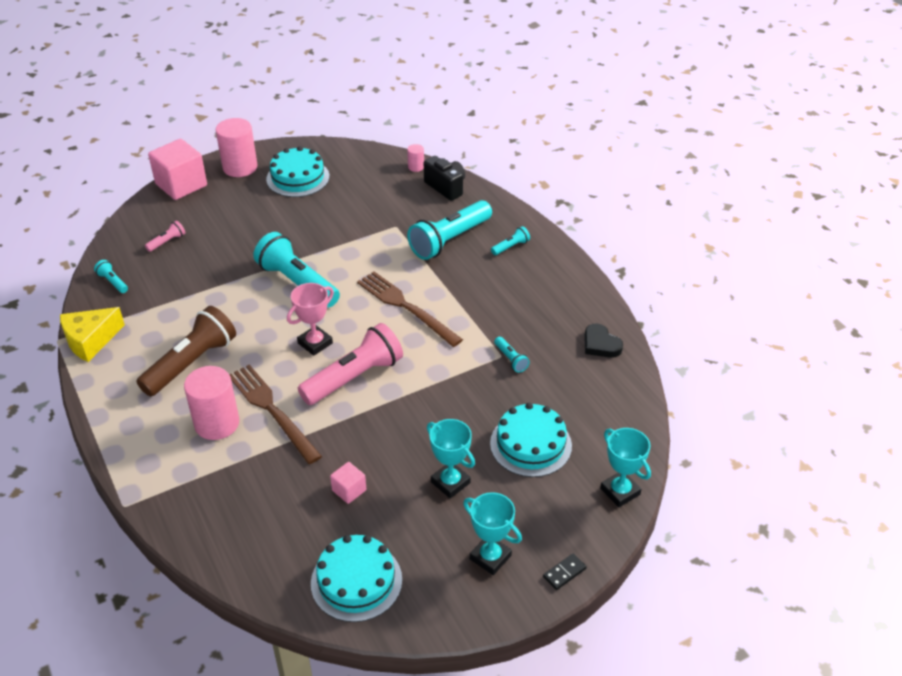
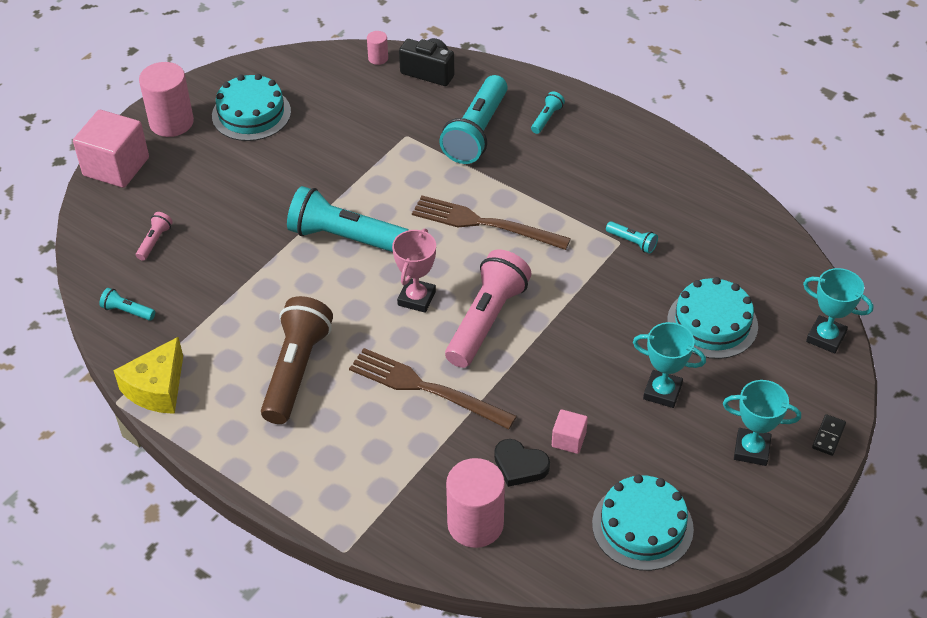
camera: 25 degrees left, 5 degrees up
pink cylinder [184,366,239,440] -> pink cylinder moved to [446,458,505,548]
black heart [584,324,623,358] -> black heart moved to [494,439,550,487]

